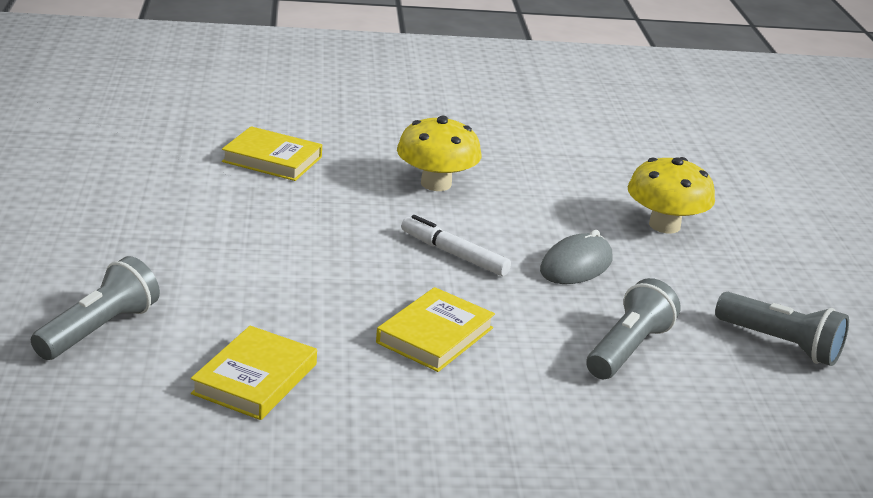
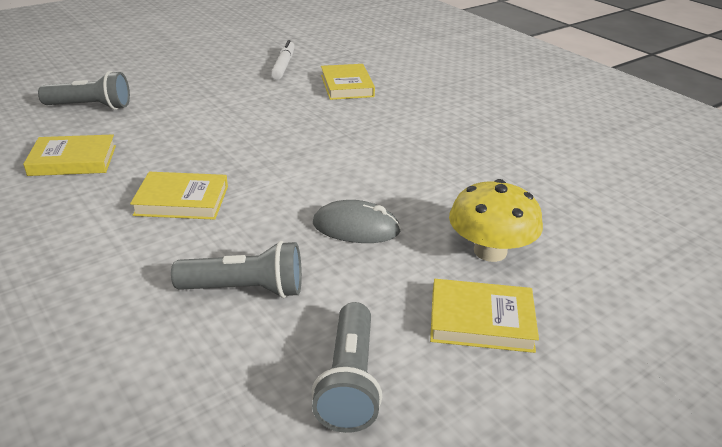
camera: 60 degrees right, 5 degrees up
yellow mushroom [397,116,481,191] -> none
white marker [401,215,511,276] -> white marker moved to [271,40,295,80]
none -> yellow book [430,279,539,353]

